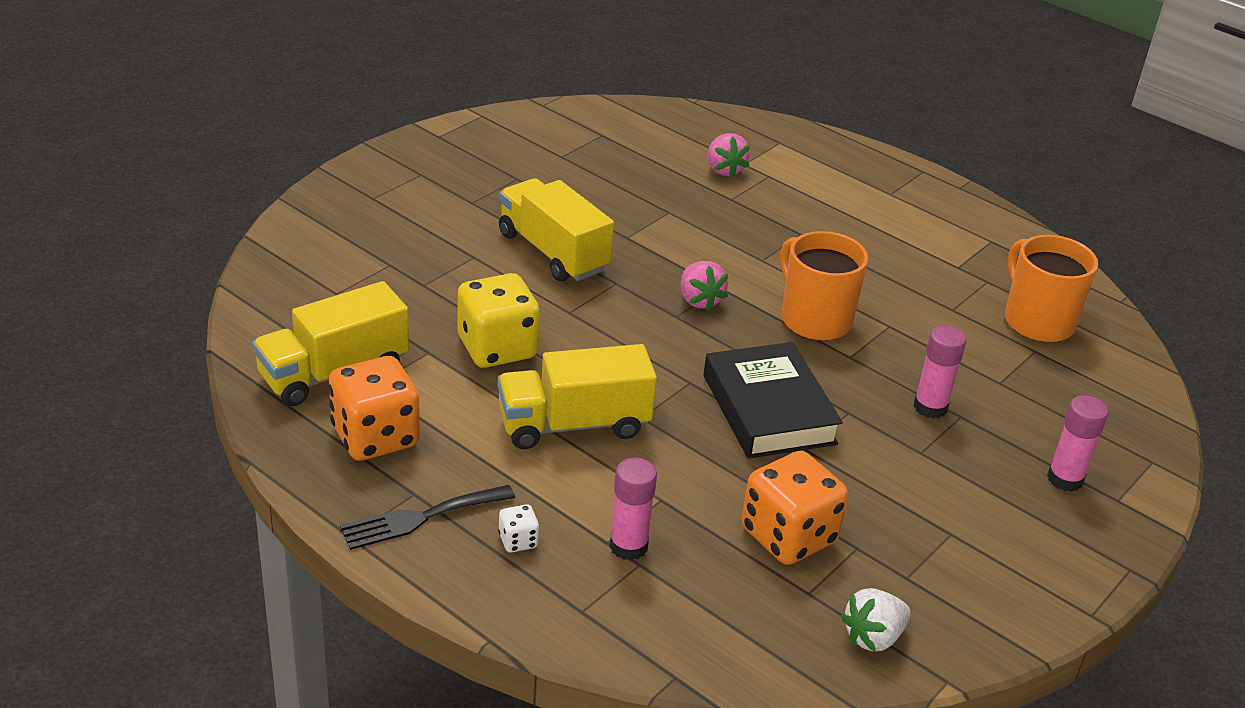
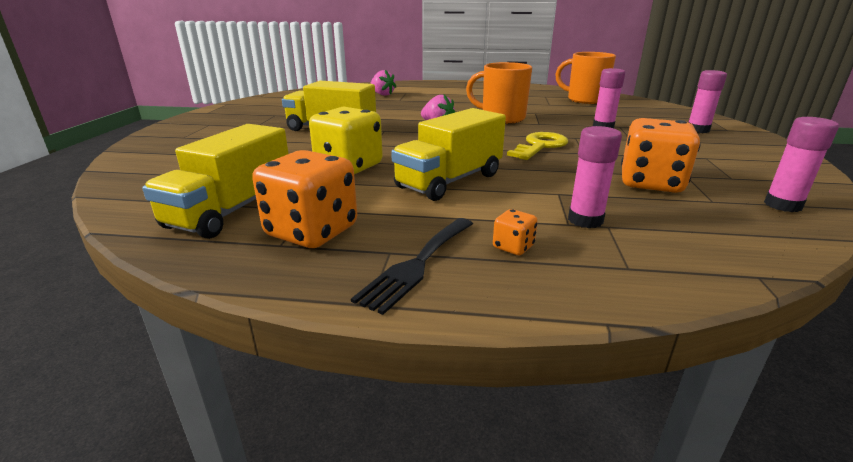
camera: 30 degrees left, 10 degrees down
white dice [498,504,540,553] -> orange dice [493,209,538,255]
black book [703,342,843,459] -> yellow key [507,132,568,160]
white strawberry [841,588,911,652] -> pink glue stick [764,117,839,212]

